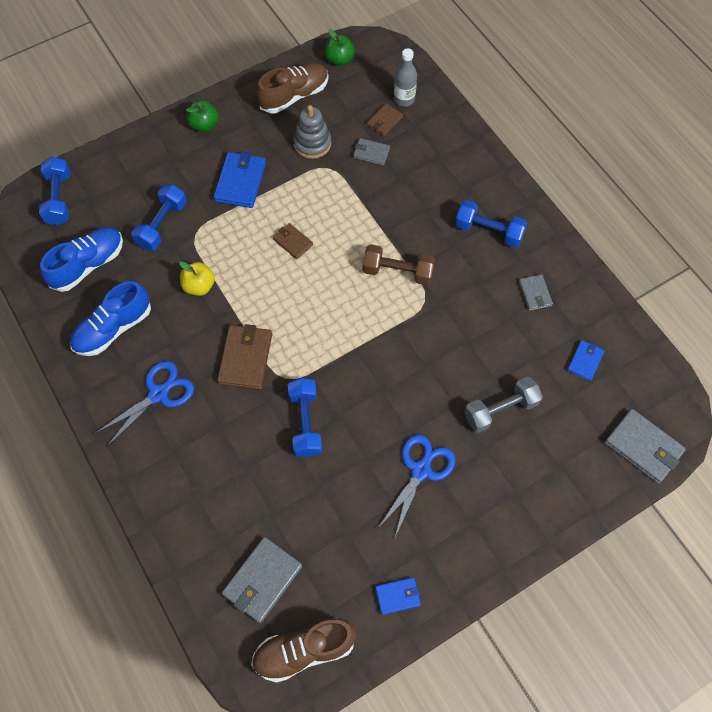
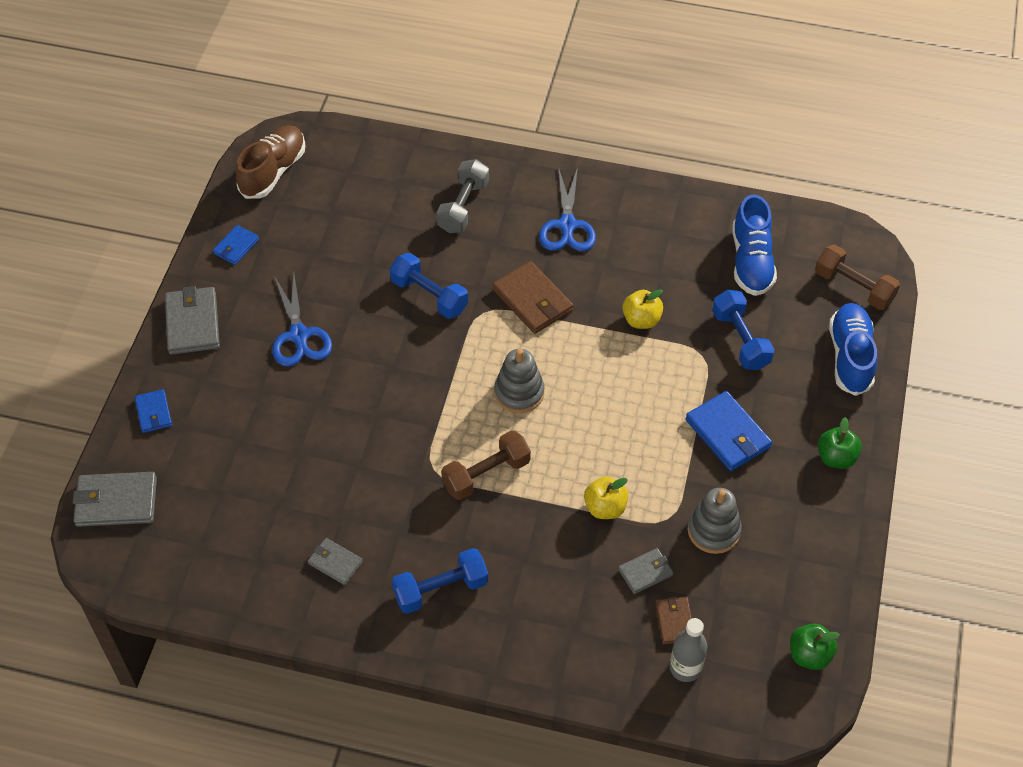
camera: 135 degrees right, 10 degrees down
blue dumbbell [39,157,70,225] -> brown dumbbell [815,245,900,310]
blue shoe [70,281,151,356] -> blue shoe moved to [829,303,877,396]
grey wallet [222,537,302,623] -> grey wallet moved to [165,286,220,355]
brown shoe [256,63,328,113] -> none
brown wallet [273,223,313,259] -> none
grey dumbbell [464,377,543,433] -> grey dumbbell moved to [436,159,489,233]
blue wallet [567,340,604,381] -> blue wallet moved to [135,389,172,433]
none -> grey stacking toy [494,349,544,413]
none -> yellow apple [584,476,628,519]

